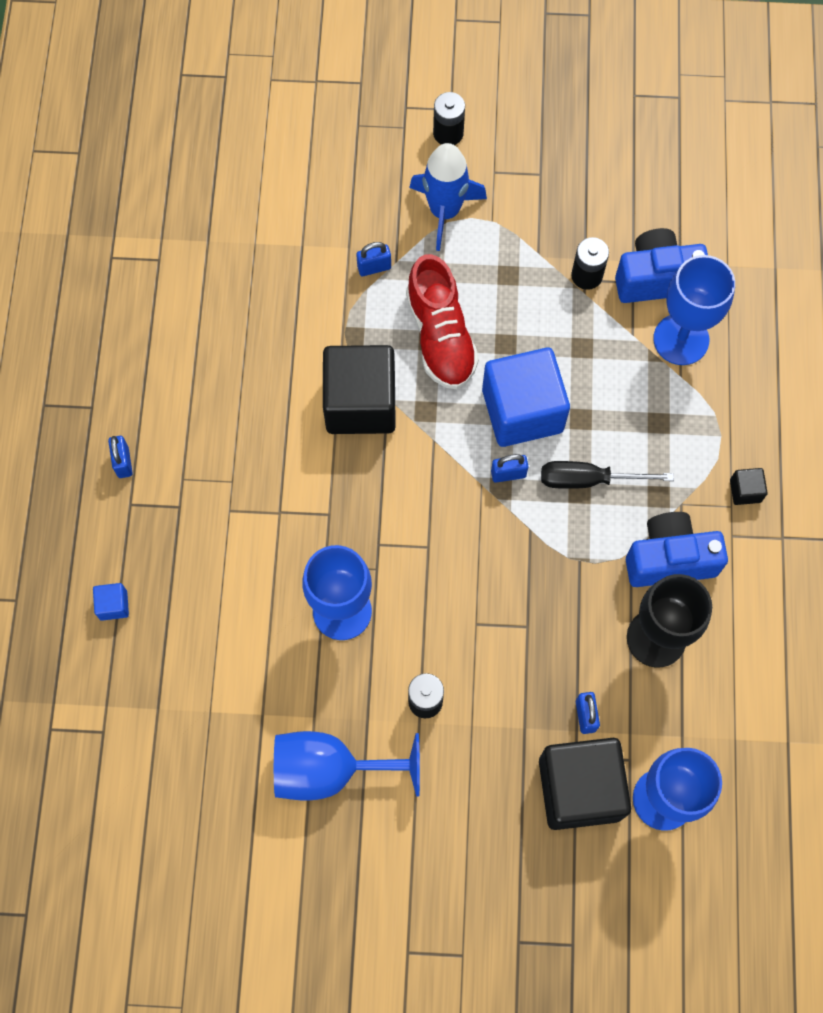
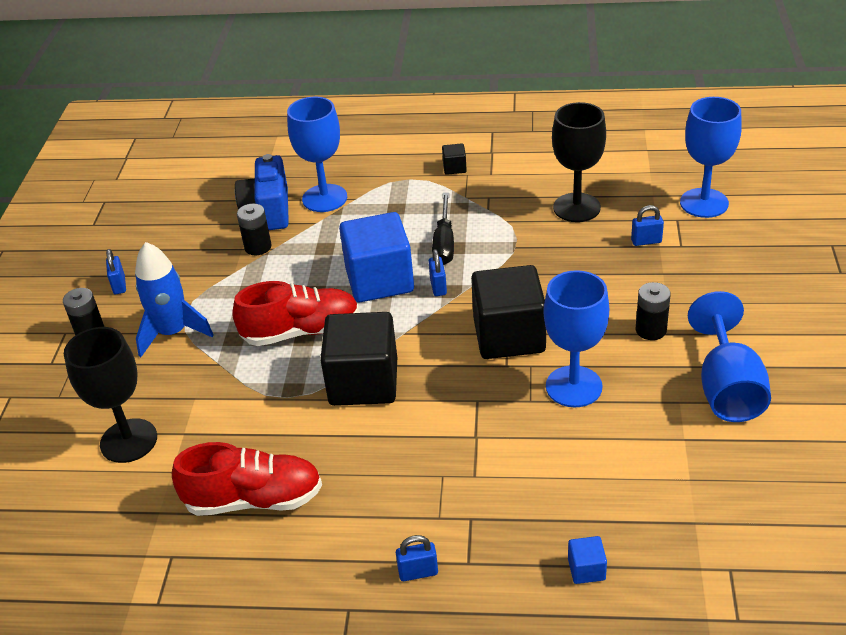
camera: 85 degrees left, 30 degrees down
blue padlock [356,242,391,276] -> blue padlock moved to [106,249,126,294]
black cube [539,738,631,830] -> black cube moved to [471,265,546,359]
blue camera [626,512,728,587] -> none
none -> black goblet [64,327,157,463]
none -> red shoe [172,442,322,516]

